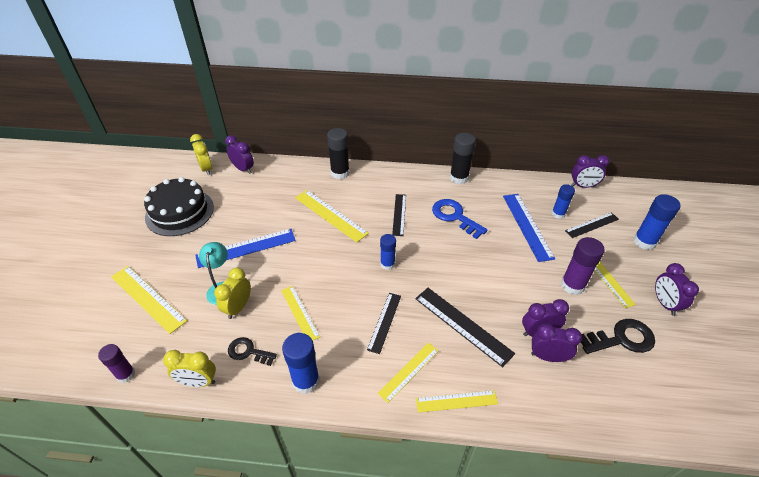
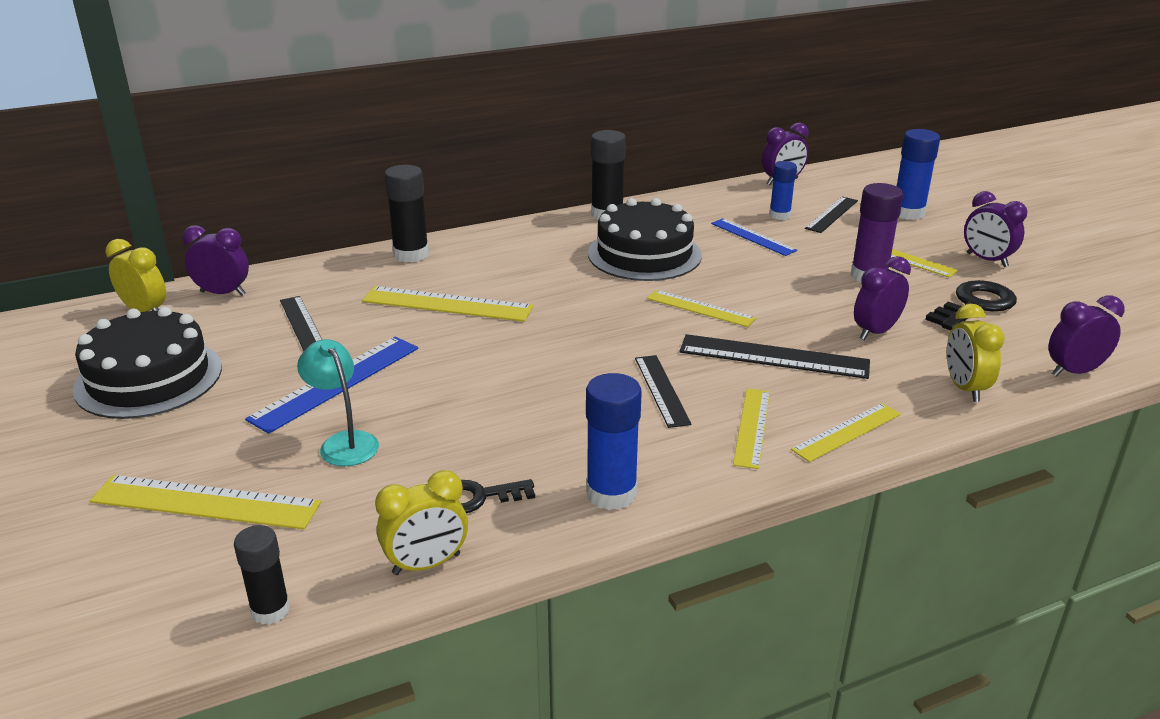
camera: 30 degrees left, 15 degrees down
purple glue stick [98,344,135,383] -> black glue stick [234,525,290,625]
yellow clock [214,267,251,319] -> yellow clock moved to [947,304,1005,402]
yellow ruler [281,286,320,341] -> yellow ruler moved to [647,290,756,327]
blue glue stick [380,234,396,270] -> none
black ruler [392,194,406,236] -> black ruler moved to [280,296,322,351]
blue key [432,199,488,239] -> black cake [588,198,702,281]
blue ruler [503,194,555,262] -> blue ruler [711,218,797,256], size x0.65
purple clock [531,323,582,362] -> purple clock moved to [1049,296,1125,377]

